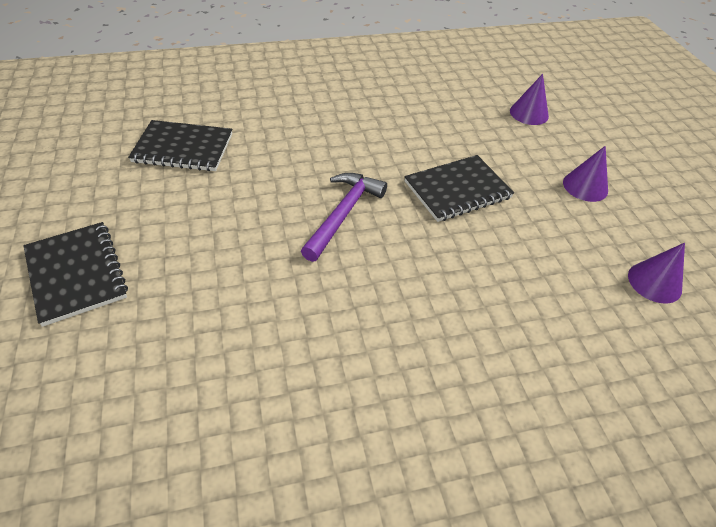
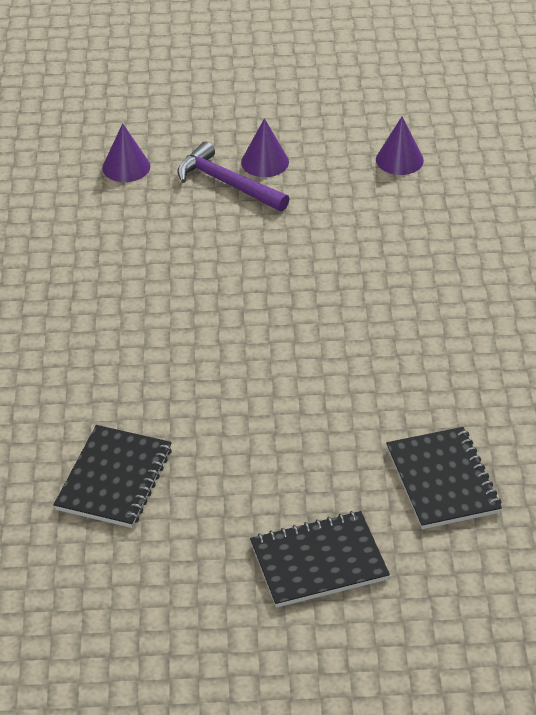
camera: 75 degrees left, 5 degrees down
purple hammer [301,173,387,262] -> purple hammer moved to [177,141,289,212]
black notebook [404,155,514,222] -> black notebook moved to [386,427,502,529]

